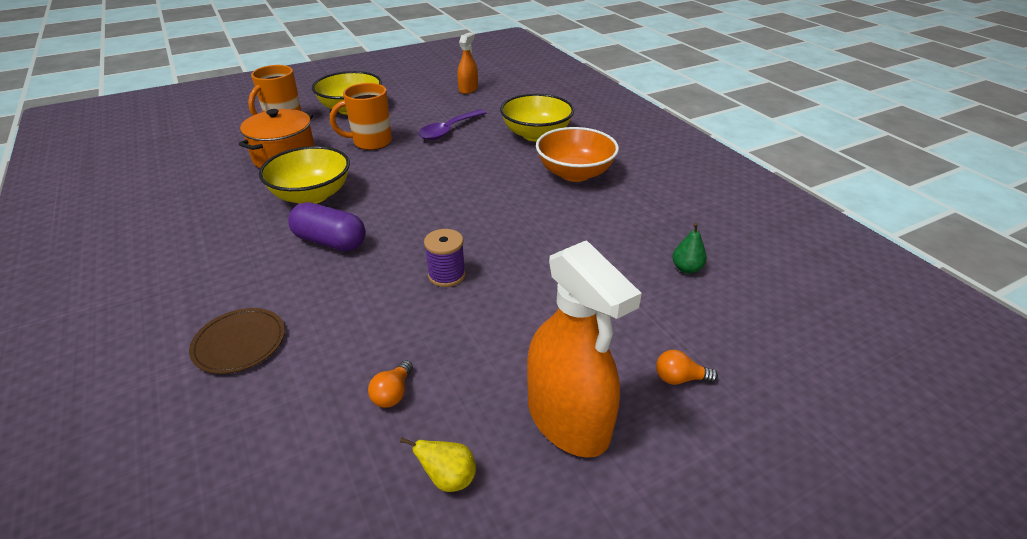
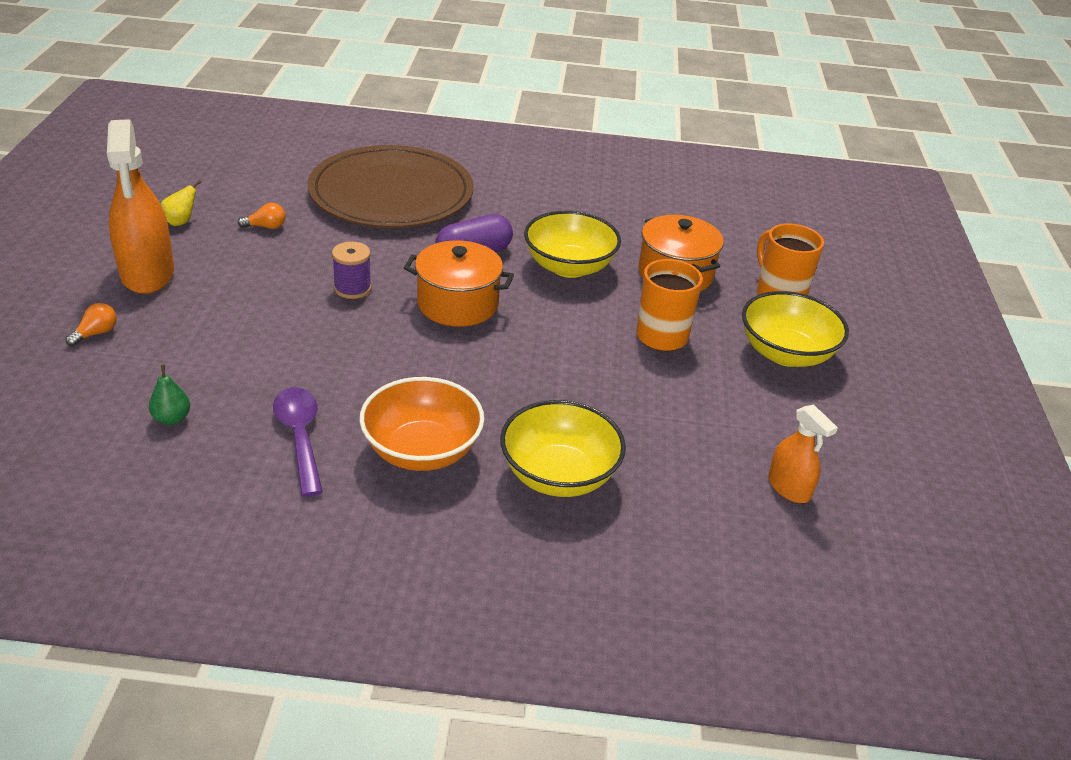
camera: 120 degrees right, 0 degrees up
brown plate [189,308,285,374] -> brown plate [308,145,474,228], size x2.41
orange light bulb [368,360,413,408] -> orange light bulb turned 120 degrees clockwise [238,203,285,229]
purple spoon [418,109,486,140] -> purple spoon moved to [273,387,323,497]
orange spray bottle [527,240,642,458] -> orange spray bottle turned 105 degrees counterclockwise [107,119,174,294]
none -> orange pot [404,240,514,327]

